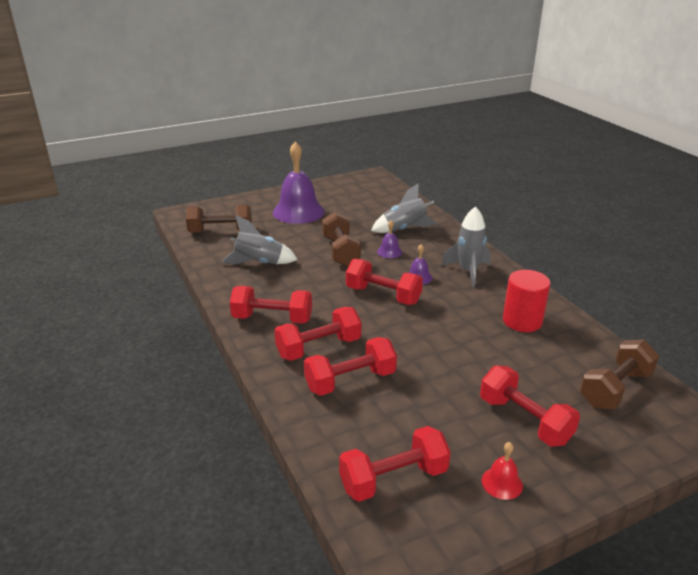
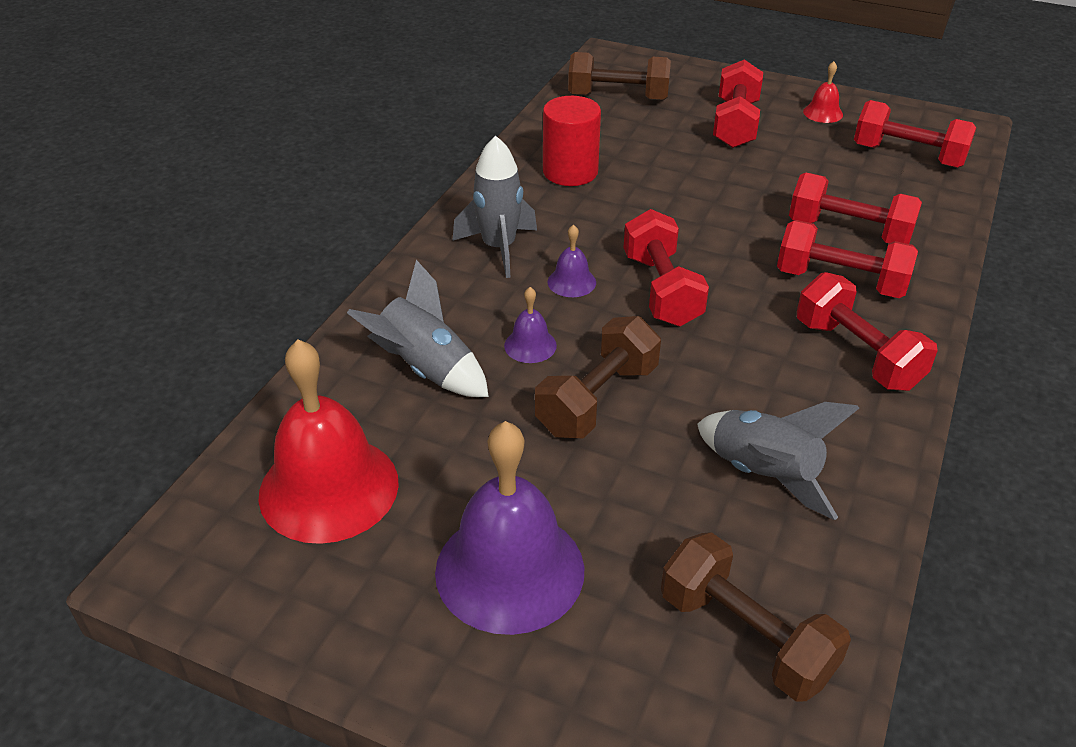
camera: 130 degrees left, 10 degrees up
none -> red bell [258,339,399,544]

